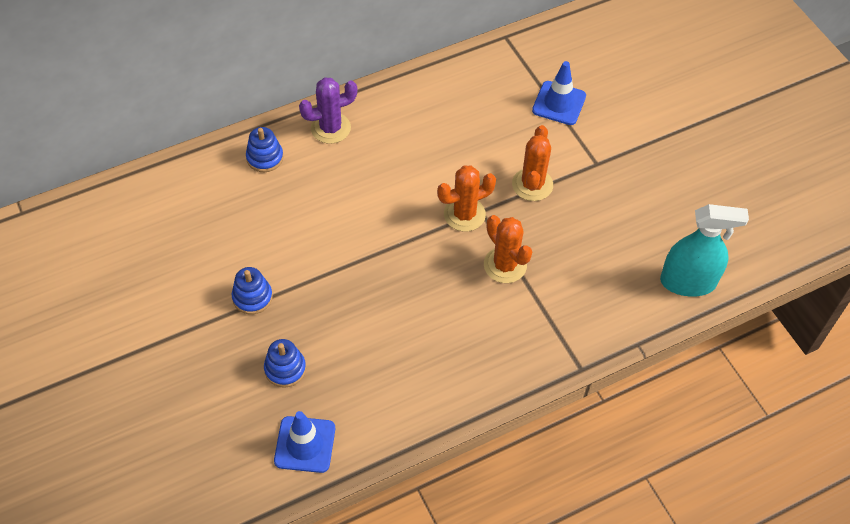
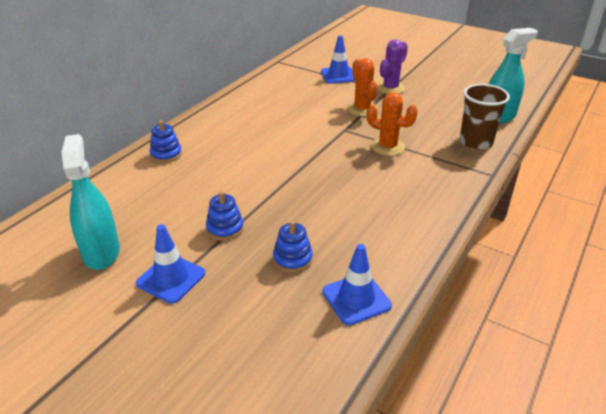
camera: 30 degrees left, 20 degrees down
purple cactus [299,77,357,144] -> purple cactus moved to [377,39,408,94]
orange cactus [437,166,496,231] -> none
none -> turquoise spray bottle [61,134,120,270]
none -> blue traffic cone [136,224,205,304]
none -> brown cup [460,84,510,150]

